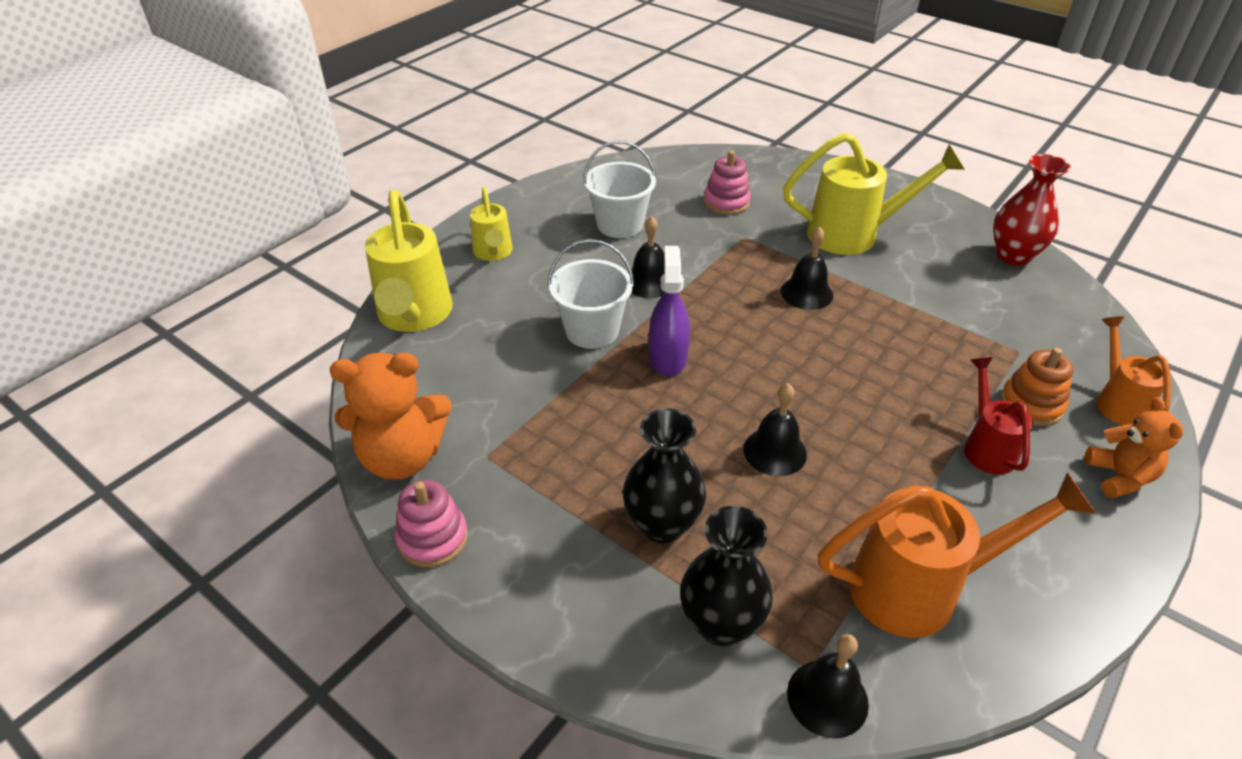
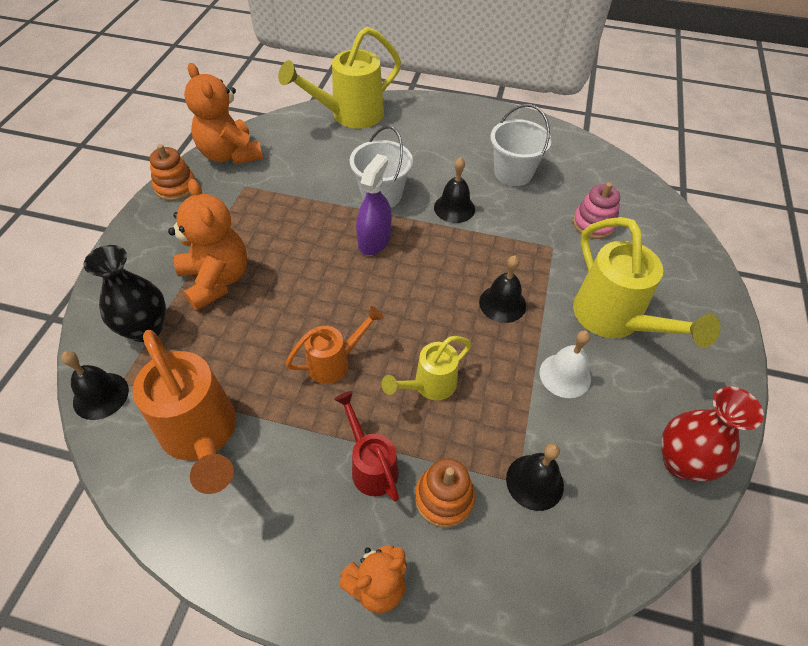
camera: 65 degrees right, 10 degrees up
pink stacking toy [395,480,468,567] -> orange stacking toy [149,144,196,201]
yellow watering can [470,187,513,261] -> yellow watering can moved to [381,336,471,400]
black vase [623,408,706,543] -> orange teddy bear [168,179,247,311]
purple spray bottle [649,246,690,376] -> purple spray bottle turned 45 degrees counterclockwise [356,154,392,255]
black bell [743,383,807,476] -> black bell moved to [506,443,564,511]
red watering can [964,357,1033,474] -> red watering can turned 90 degrees counterclockwise [334,391,399,502]
orange watering can [1096,316,1171,425] -> orange watering can moved to [285,306,384,384]
none -> white bell [540,330,591,398]

